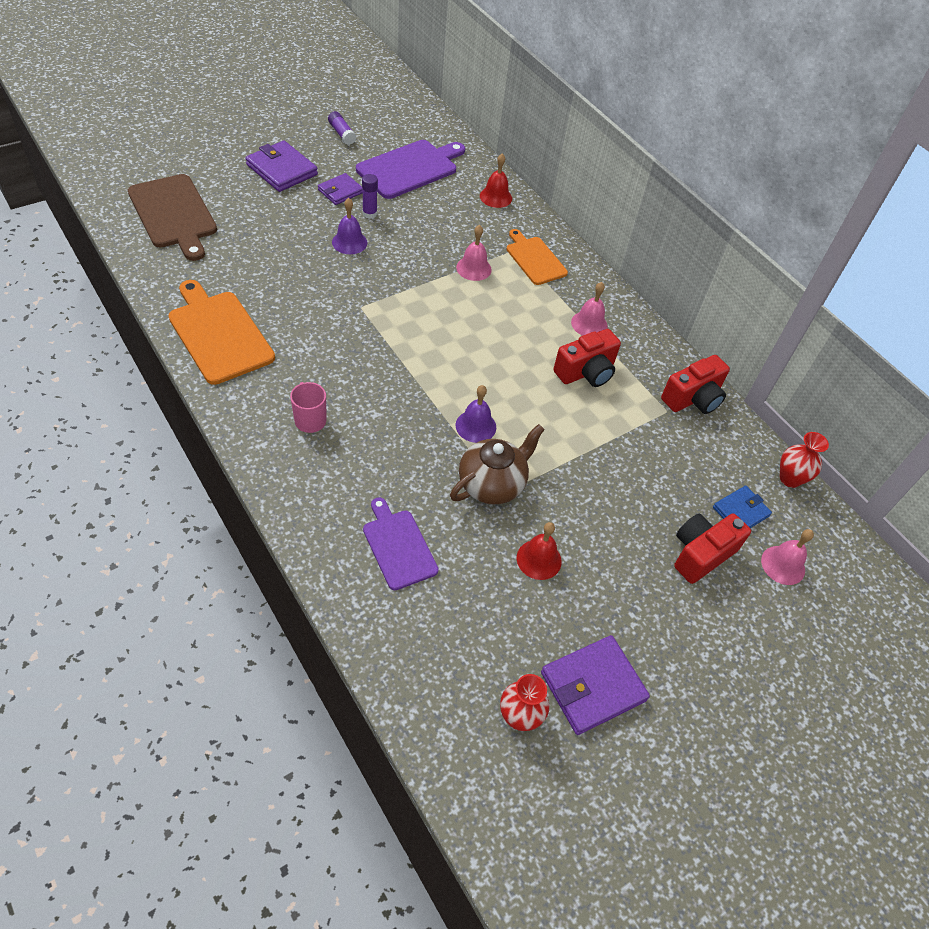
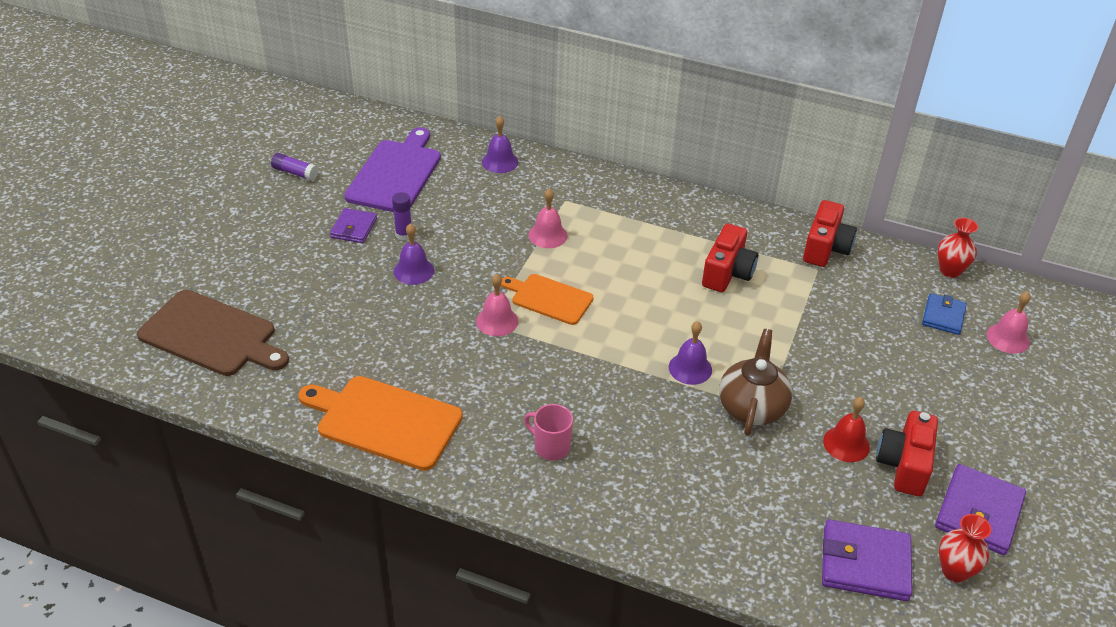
camera: 30 degrees left, 10 degrees down
purple wallet [245,141,318,192] -> purple wallet moved to [822,519,912,601]
purple cutting board [363,497,439,590] -> none
red bell [480,154,512,208] -> purple bell [482,116,518,173]
orange cutting board [506,229,568,285] -> orange cutting board moved to [501,274,594,325]
pink bell [571,282,608,336] -> pink bell moved to [476,274,518,336]
red camera [674,513,751,584] -> red camera moved to [876,411,938,497]

